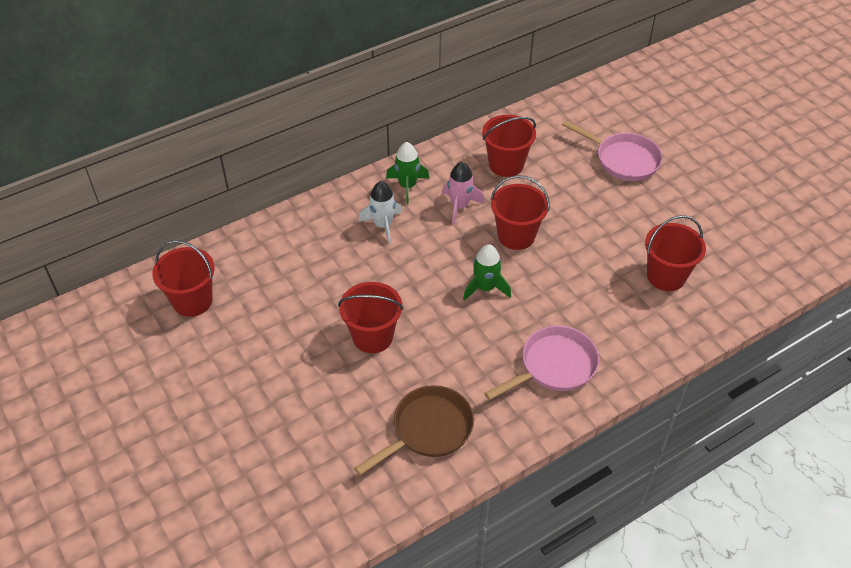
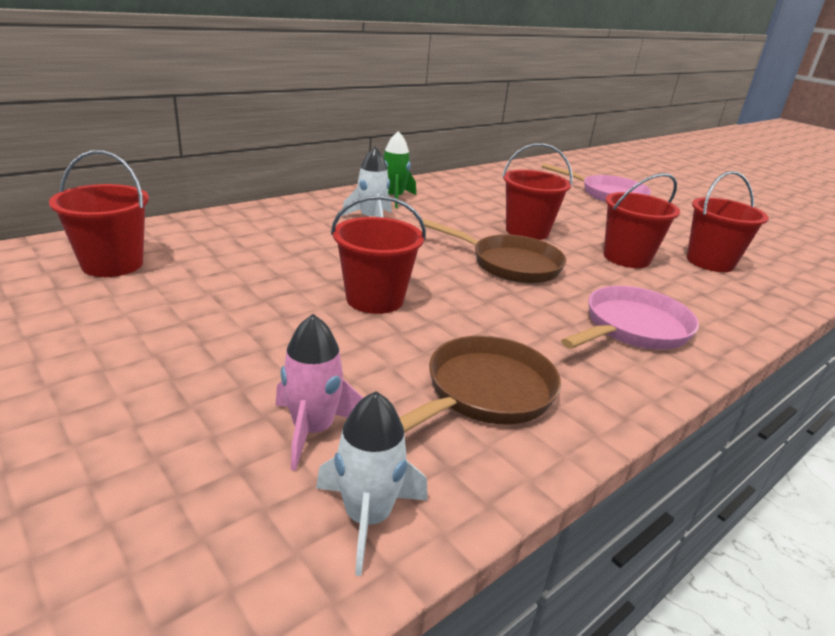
camera: 10 degrees left, 20 degrees down
pink rocket [442,162,485,224] -> pink rocket moved to [276,314,363,471]
green rocket [463,244,511,301] -> brown pan [423,219,566,283]
red bucket [482,115,536,177] -> red bucket moved to [604,173,680,268]
none -> white rocket [316,391,428,576]

